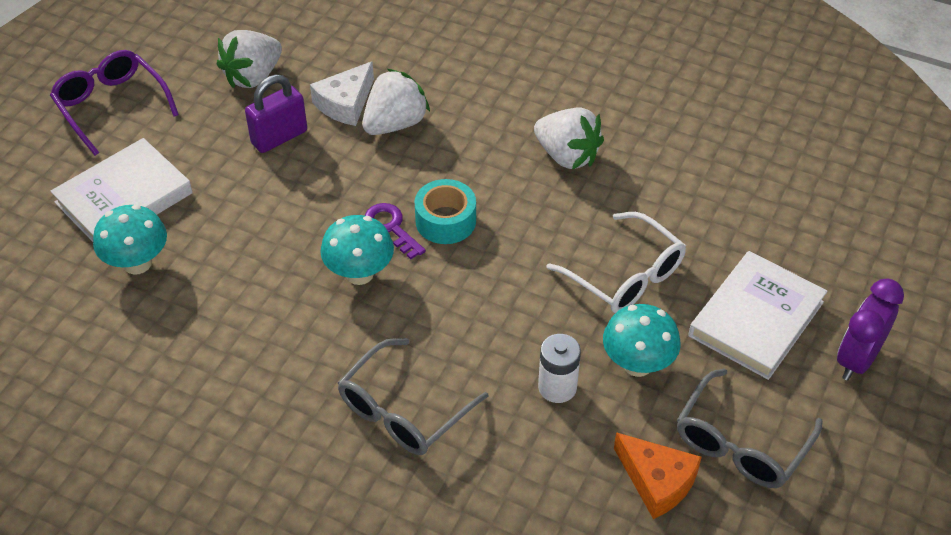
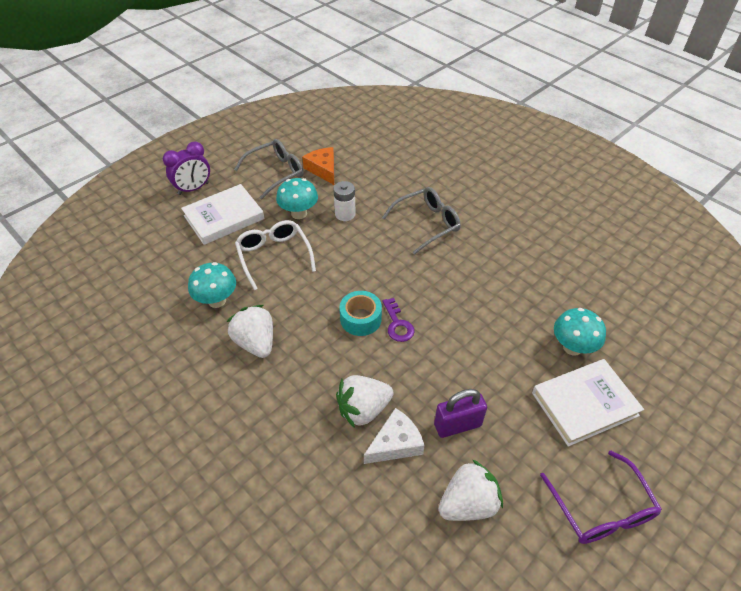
camera: 160 degrees left, 0 degrees up
turquoise mushroom [320,215,394,285] -> turquoise mushroom moved to [188,262,236,308]

